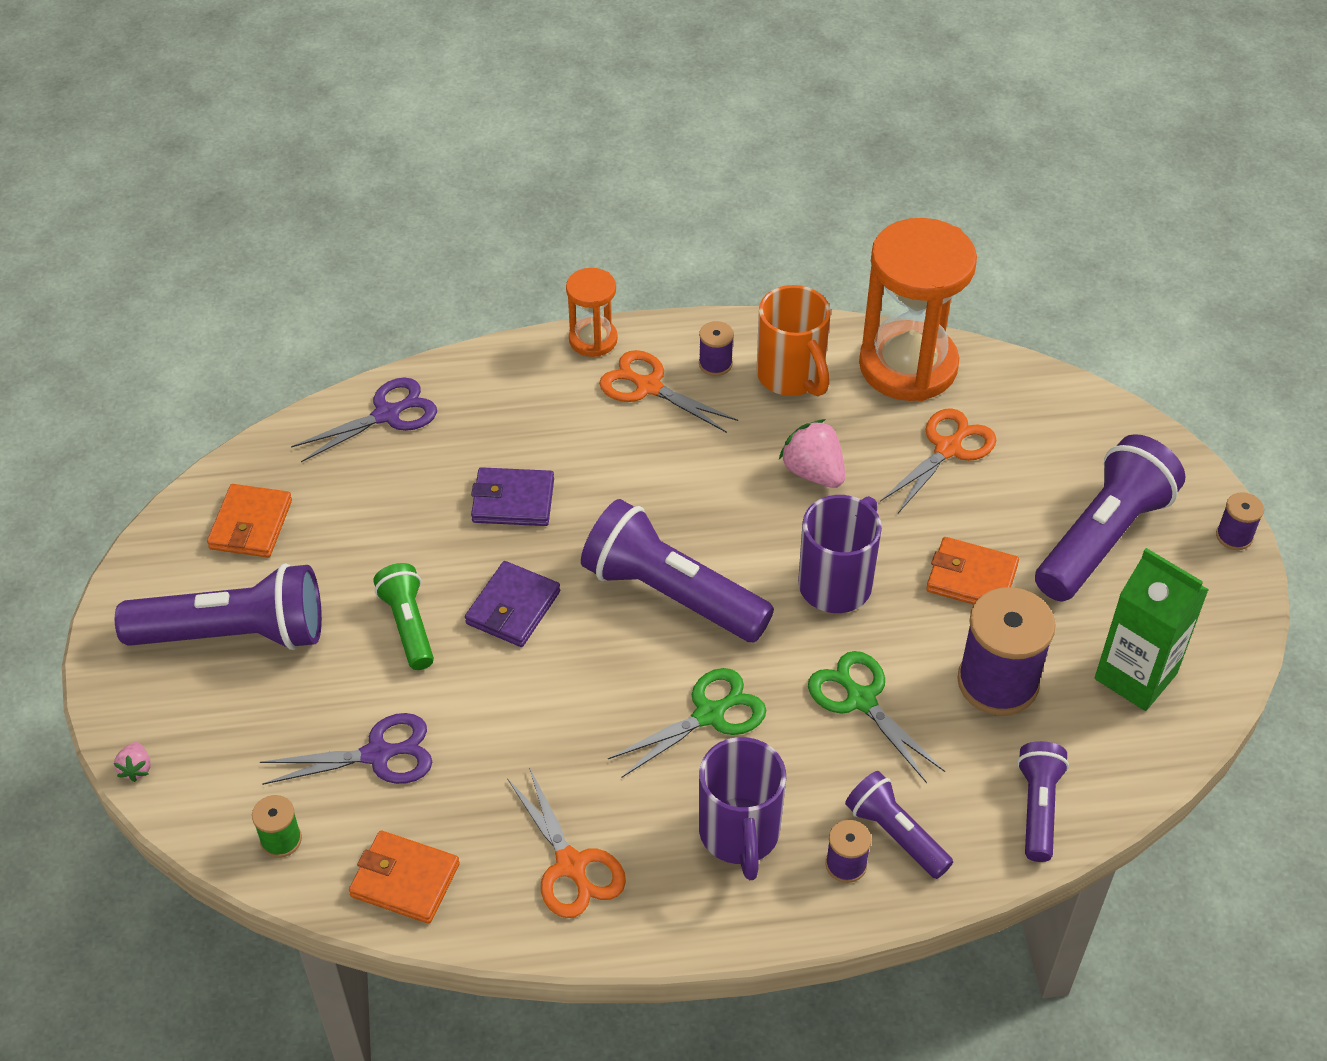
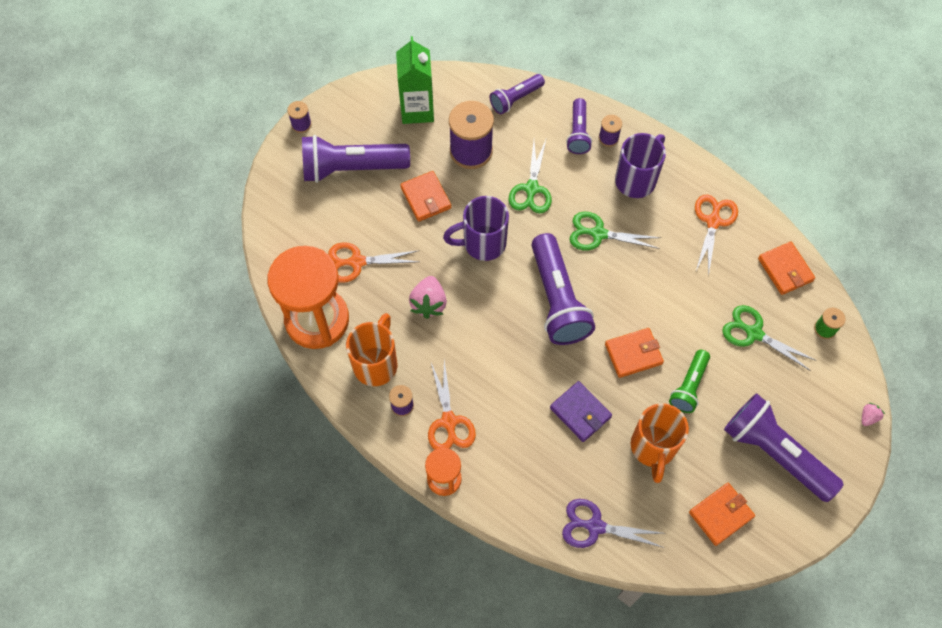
camera: 135 degrees left, 15 degrees up
purple scissors [260,713,432,785] -> green scissors [722,305,817,371]
purple wallet [465,561,560,647] -> orange wallet [605,328,664,378]
none -> orange mug [631,403,689,483]

